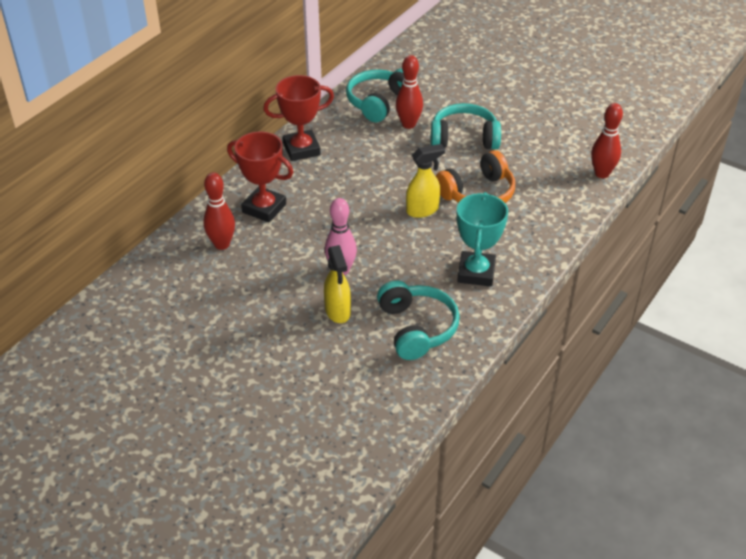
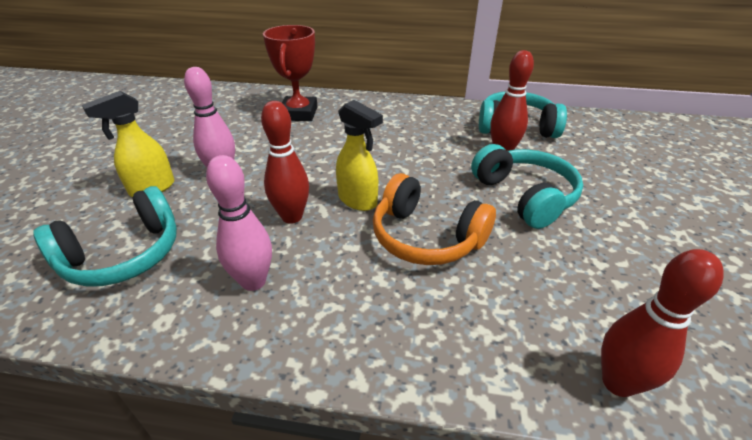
camera: 65 degrees right, 5 degrees down
red bowling pin [203,172,235,250] -> red bowling pin moved to [261,101,309,224]
red trophy [263,75,334,161] -> none
turquoise trophy [457,192,508,287] -> pink bowling pin [206,155,272,291]

